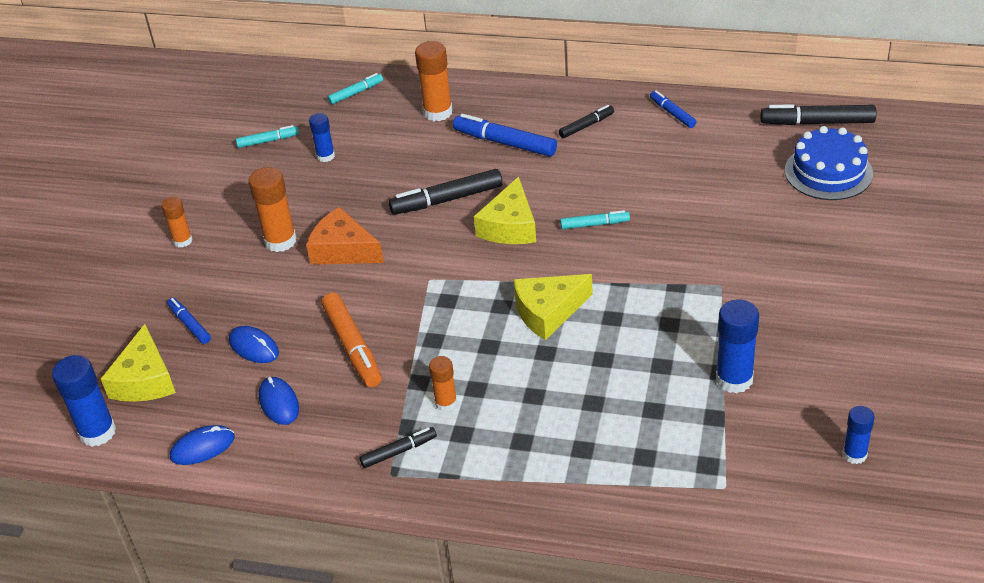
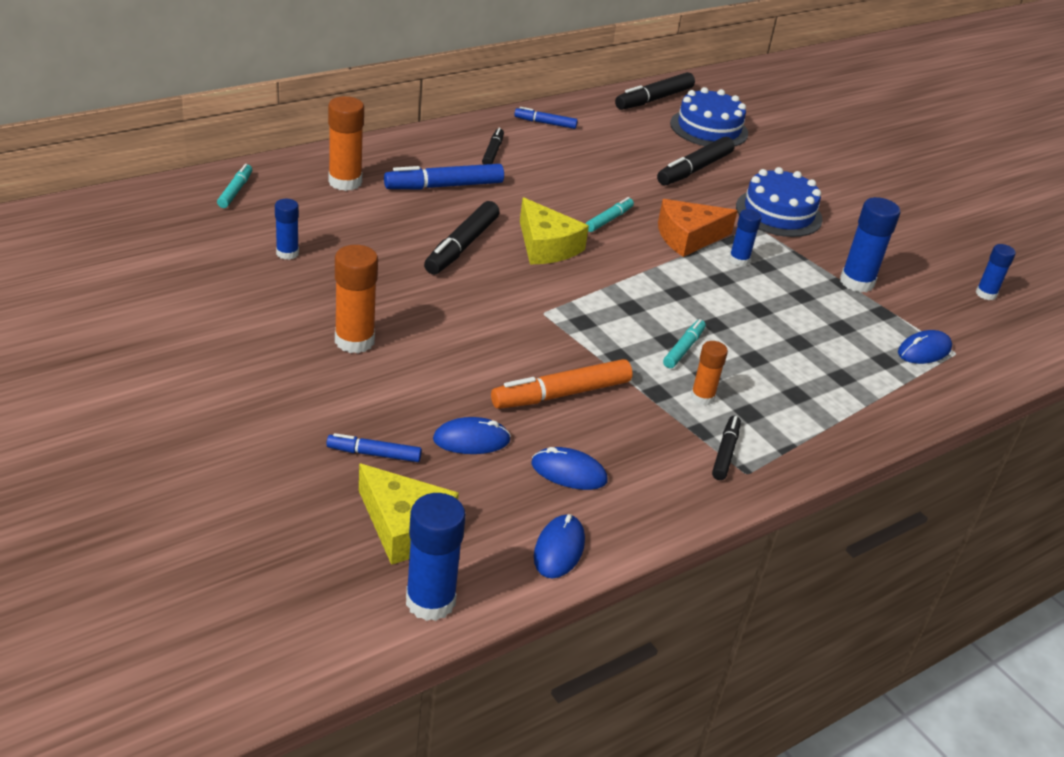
camera: 55 degrees left, 5 degrees down
orange glue stick [161,197,193,248] -> none
turquoise marker [236,125,299,148] -> turquoise marker moved to [663,319,706,368]
orange cheese [306,207,384,265] -> orange cheese moved to [658,199,738,257]
orange marker [322,293,382,387] -> orange marker turned 135 degrees clockwise [491,359,633,409]
yellow cheese [514,274,593,340] -> none
none -> black marker [657,137,735,185]
none -> blue glue stick [729,209,762,266]
none -> blue cake [736,167,823,237]
none -> blue mouse [898,330,952,364]

